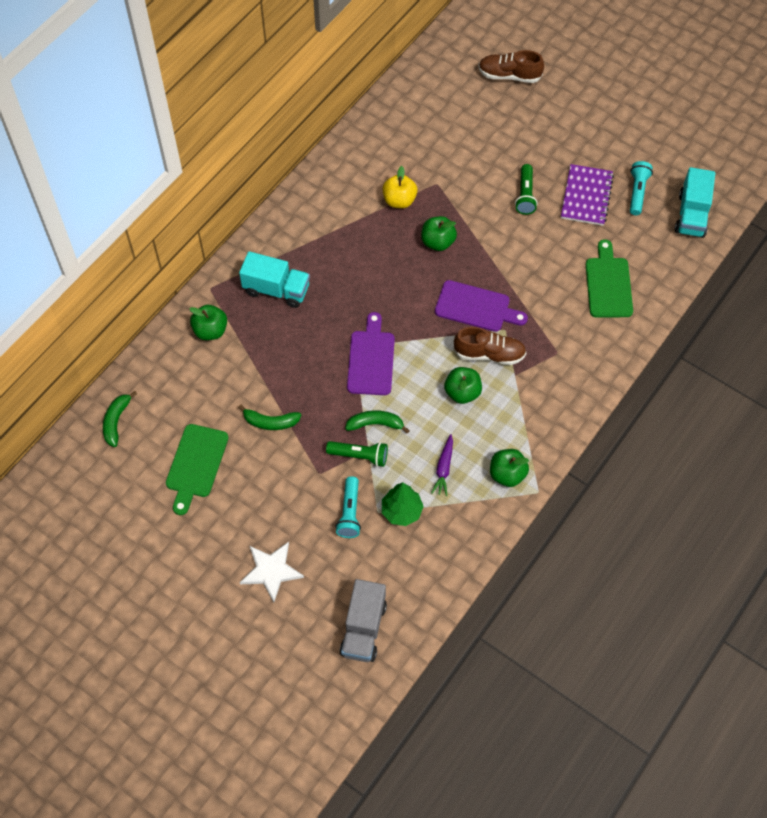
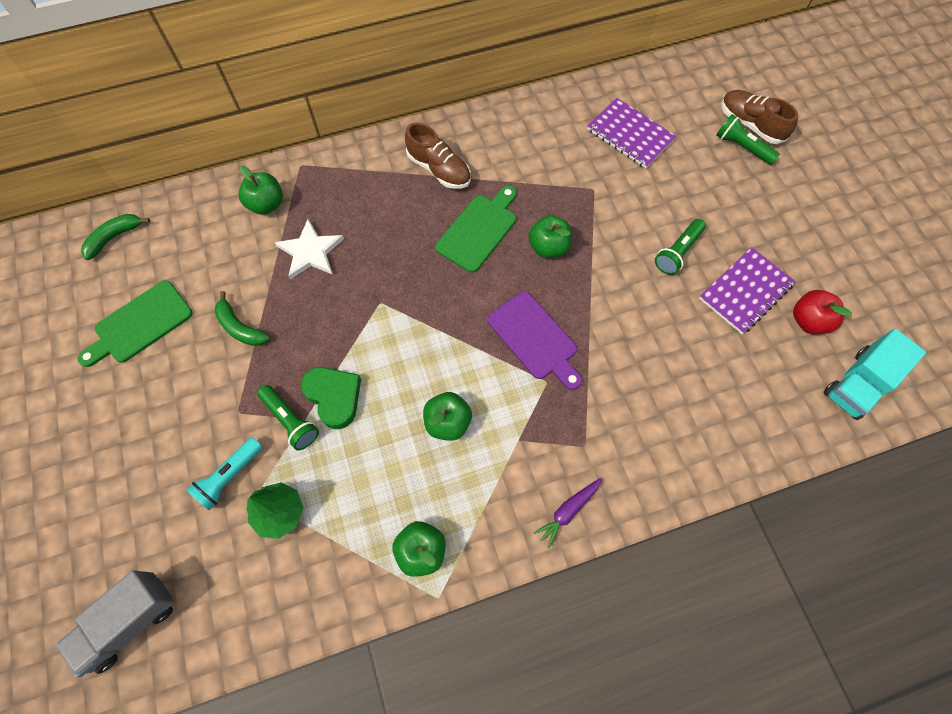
camera: 35 degrees right, 5 degrees up
turquoise truck [239,251,310,308] -> none
white star [240,542,304,602] -> white star moved to [275,219,344,279]
green banana [345,410,410,433] -> green heart [301,367,361,429]
purple cutting board [347,312,395,395] -> none
yellow apple [383,166,417,208] -> none
purple carrot [431,434,453,496] -> purple carrot moved to [533,478,602,549]
brown shoe [453,327,526,365] -> brown shoe moved to [405,123,471,189]
green cutting board [586,239,633,318] -> green cutting board moved to [435,186,516,272]
turquoise flashlight [630,161,653,215] -> red apple [793,290,852,334]
none -> purple notebook [587,98,676,169]
none -> green flashlight [716,114,780,165]

